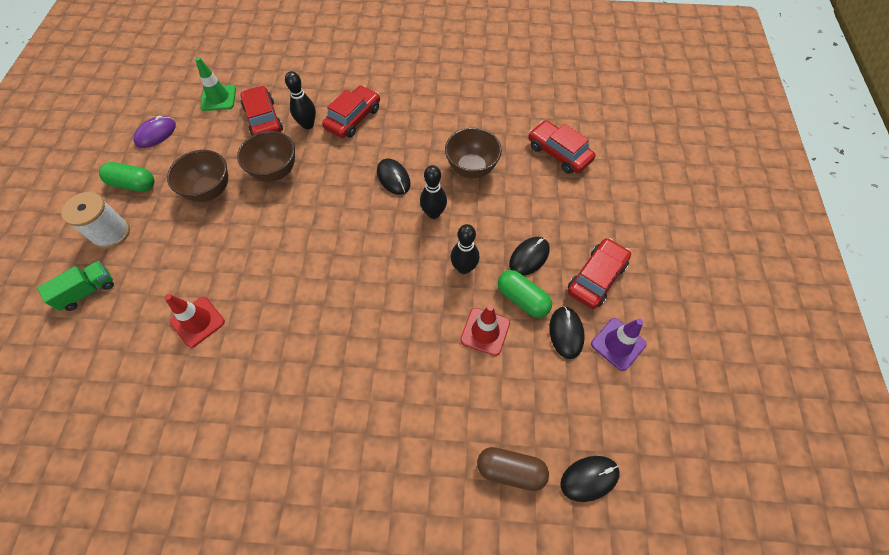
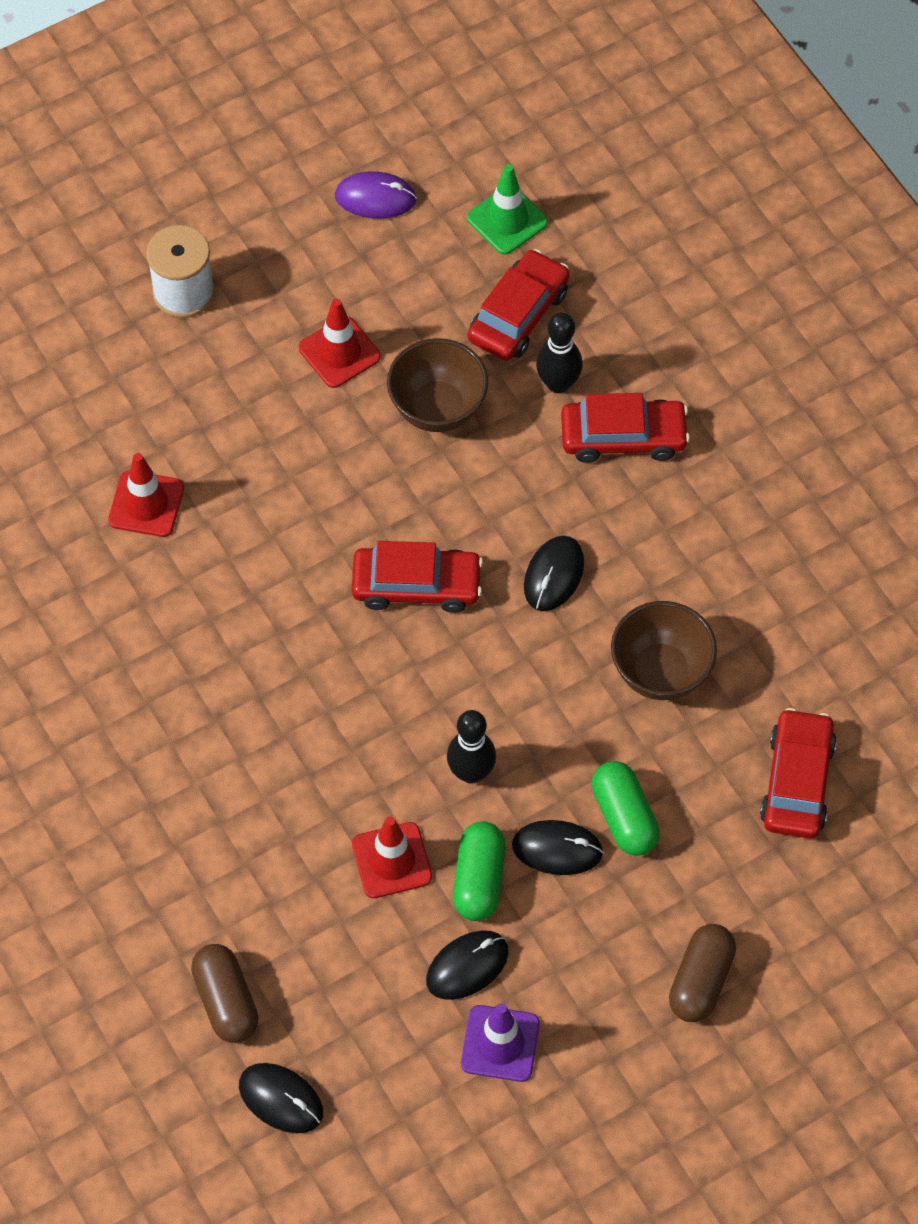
camera: 55 degrees right, 0 degrees up
green truck [37,261,114,311] -> none
green capsule [99,162,154,192] -> green capsule moved to [592,761,660,856]
brown bowl [167,150,228,202] -> red traffic cone [299,298,381,388]
black bowling pin [420,165,447,219] -> none
red car [568,238,631,309] -> red car moved to [352,541,483,613]
none -> brown capsule [669,924,736,1022]

